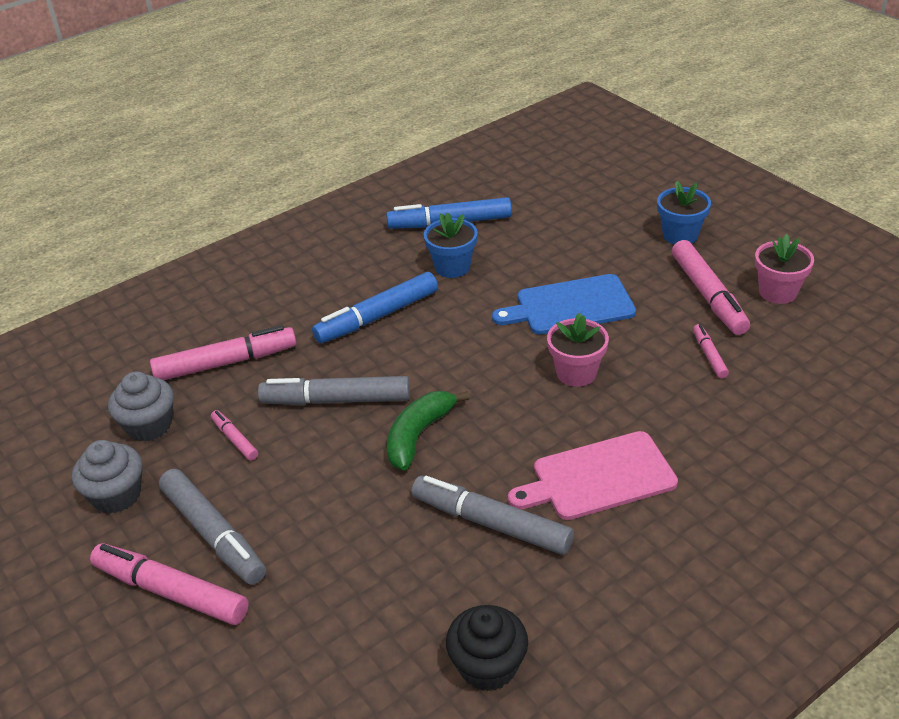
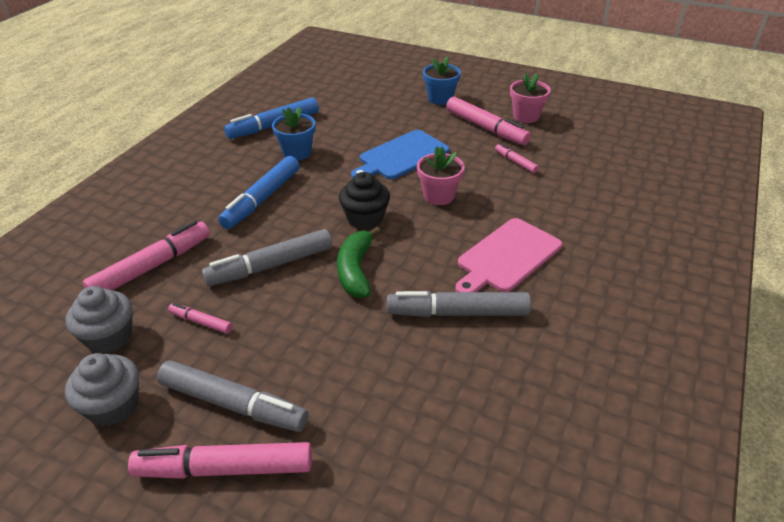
camera: 30 degrees left, 0 degrees up
black cupcake [446,605,528,691] -> black cupcake moved to [339,172,390,230]

